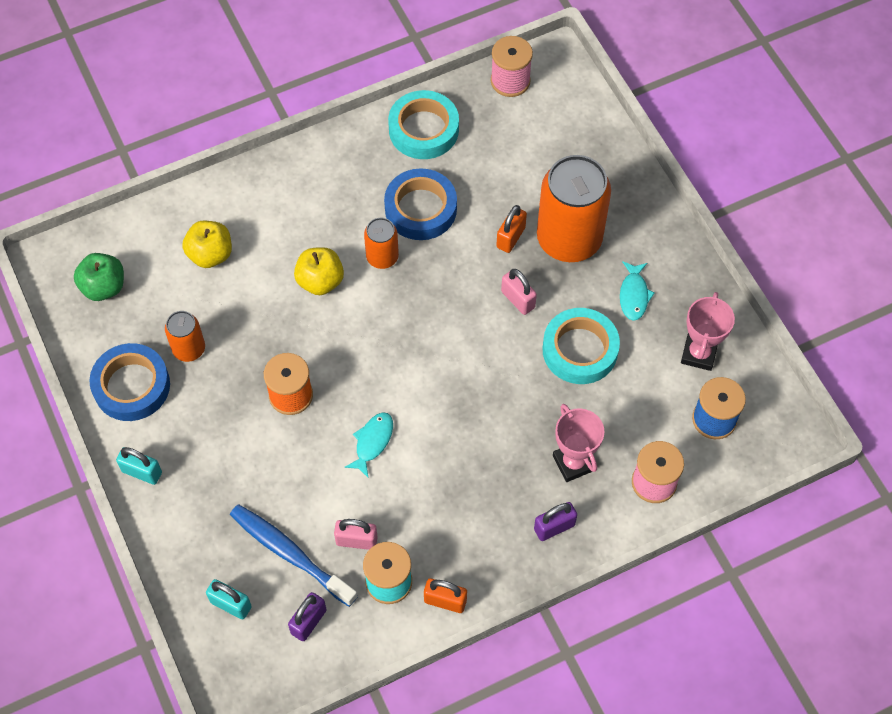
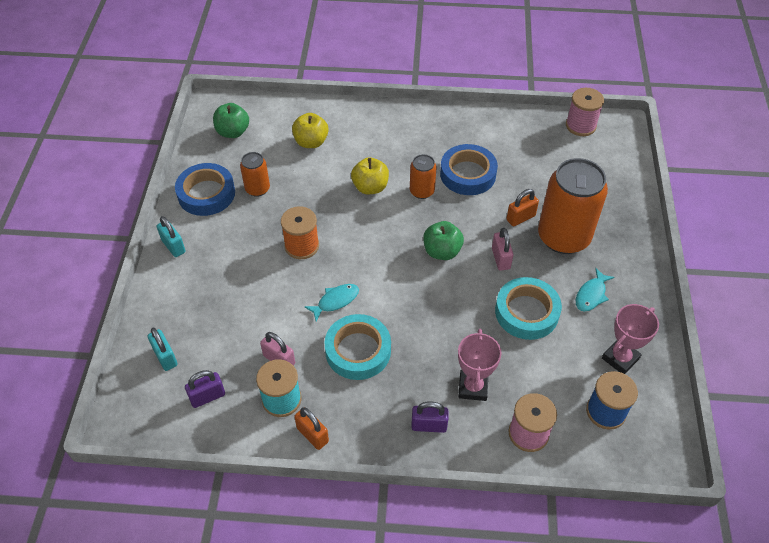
camera: 30 degrees right, 10 degrees down
blue toothbrush [230,504,358,607] -> none
turquoise tape [388,90,459,159] -> turquoise tape moved to [324,314,391,380]
none -> green apple [423,221,464,260]

